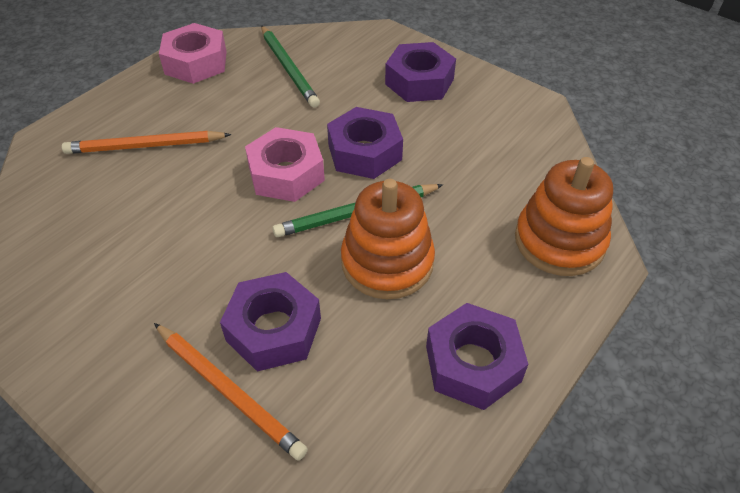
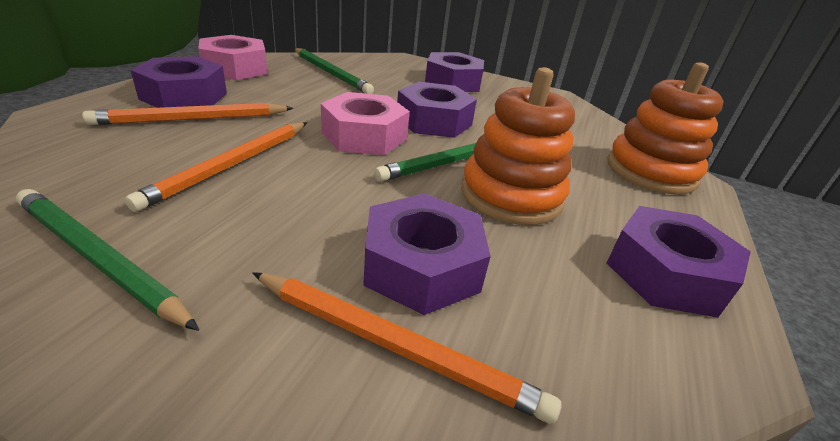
camera: 20 degrees left, 15 degrees down
none -> green pencil [16,189,199,331]
none -> orange pencil [125,122,307,212]
none -> purple nut [131,56,227,108]

